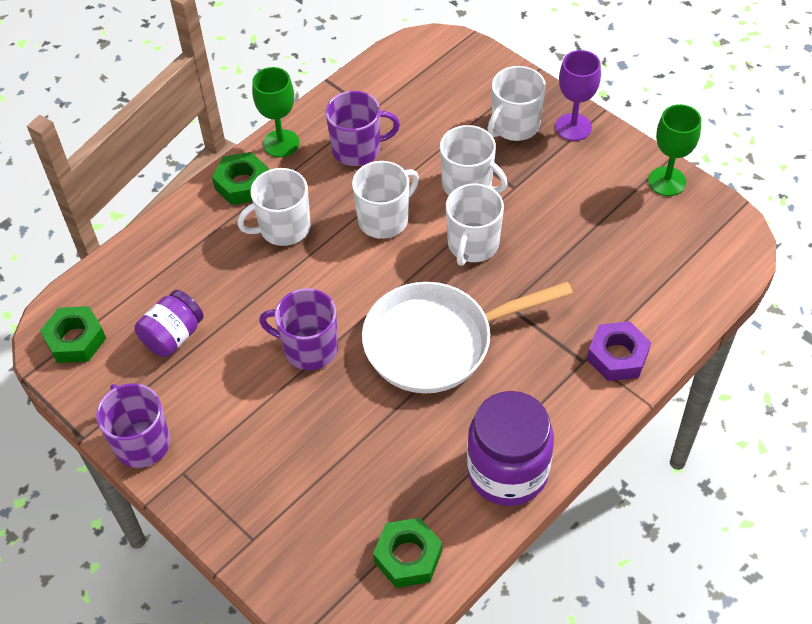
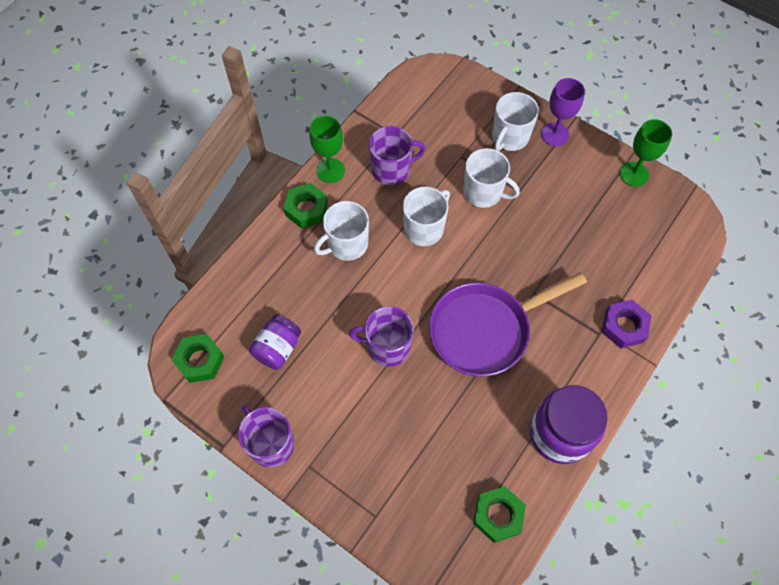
camera: 10 degrees left, 10 degrees up
white pan [362,281,573,393] -> purple pan [429,272,587,376]
white mug [446,184,504,266] -> none

